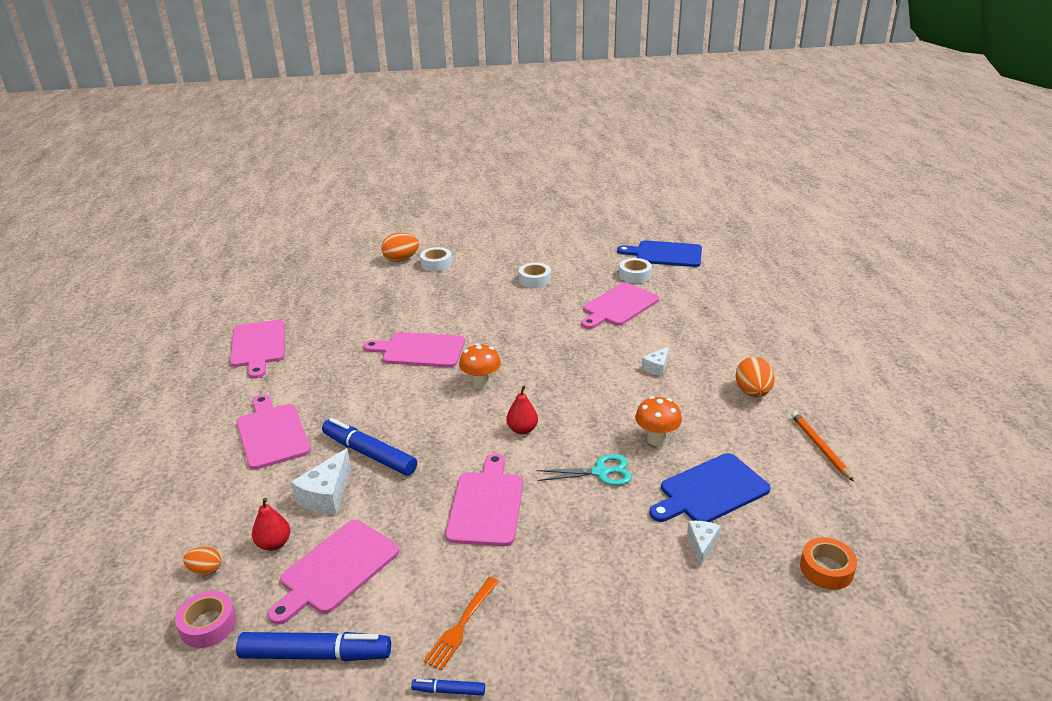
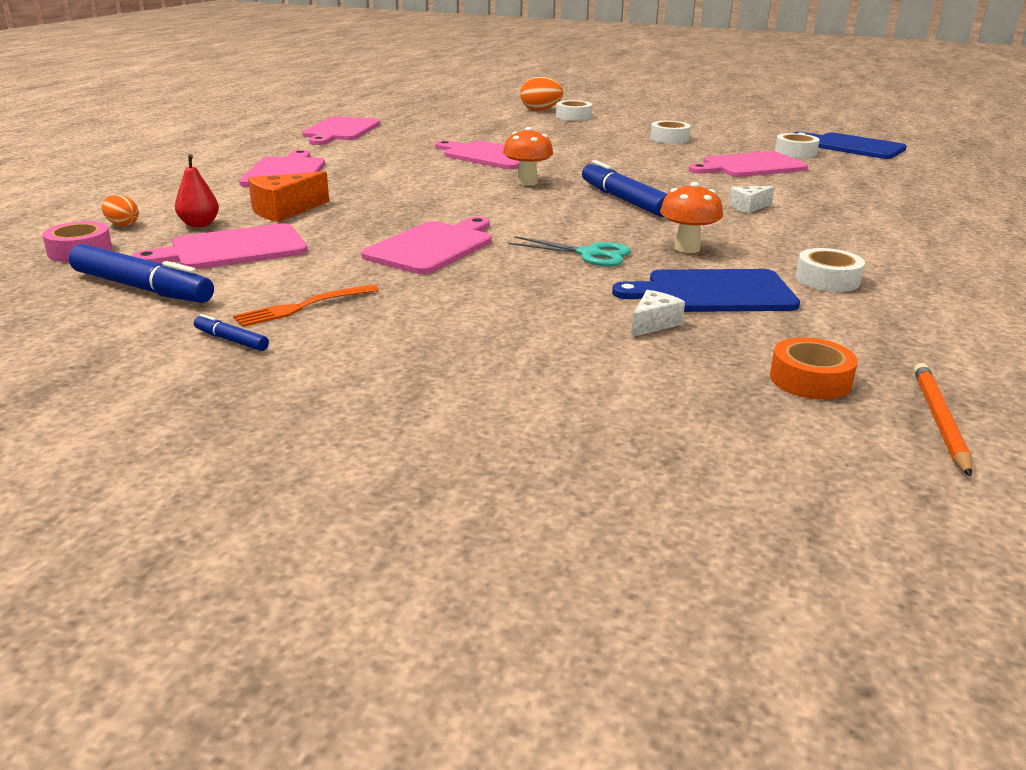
camera: 25 degrees right, 5 degrees down
white cheese [291,448,351,515] -> orange cheese [248,171,329,222]
blue marker [322,418,417,476] -> blue marker moved to [582,160,667,217]
red pear [507,385,538,434] -> none
orange egg [736,357,775,397] -> none
orange pencil [791,411,854,481] -> orange pencil moved to [914,363,972,477]
none -> white tape [796,248,865,292]

